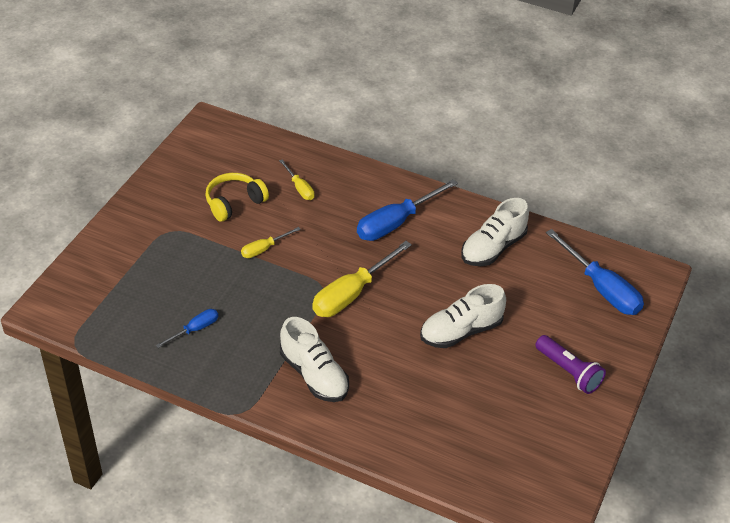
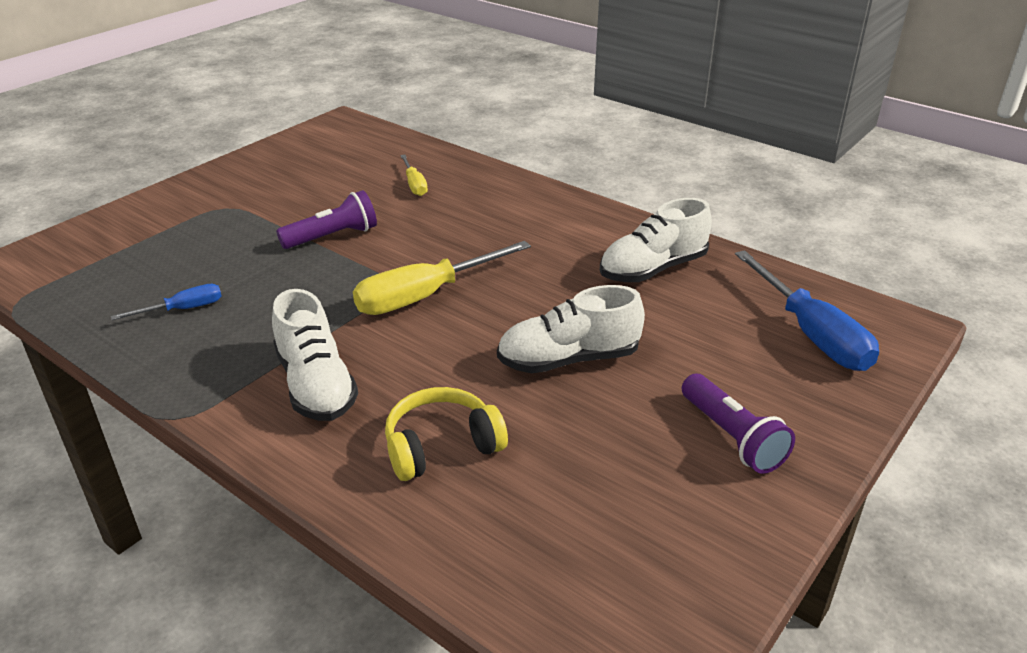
camera: 15 degrees right, 10 degrees down
yellow headphones [205,173,269,222] -> yellow headphones moved to [385,387,508,481]
yellow screwdriver [241,227,301,258] -> purple flashlight [276,190,377,249]
blue screwdriver [357,179,458,241] -> none

